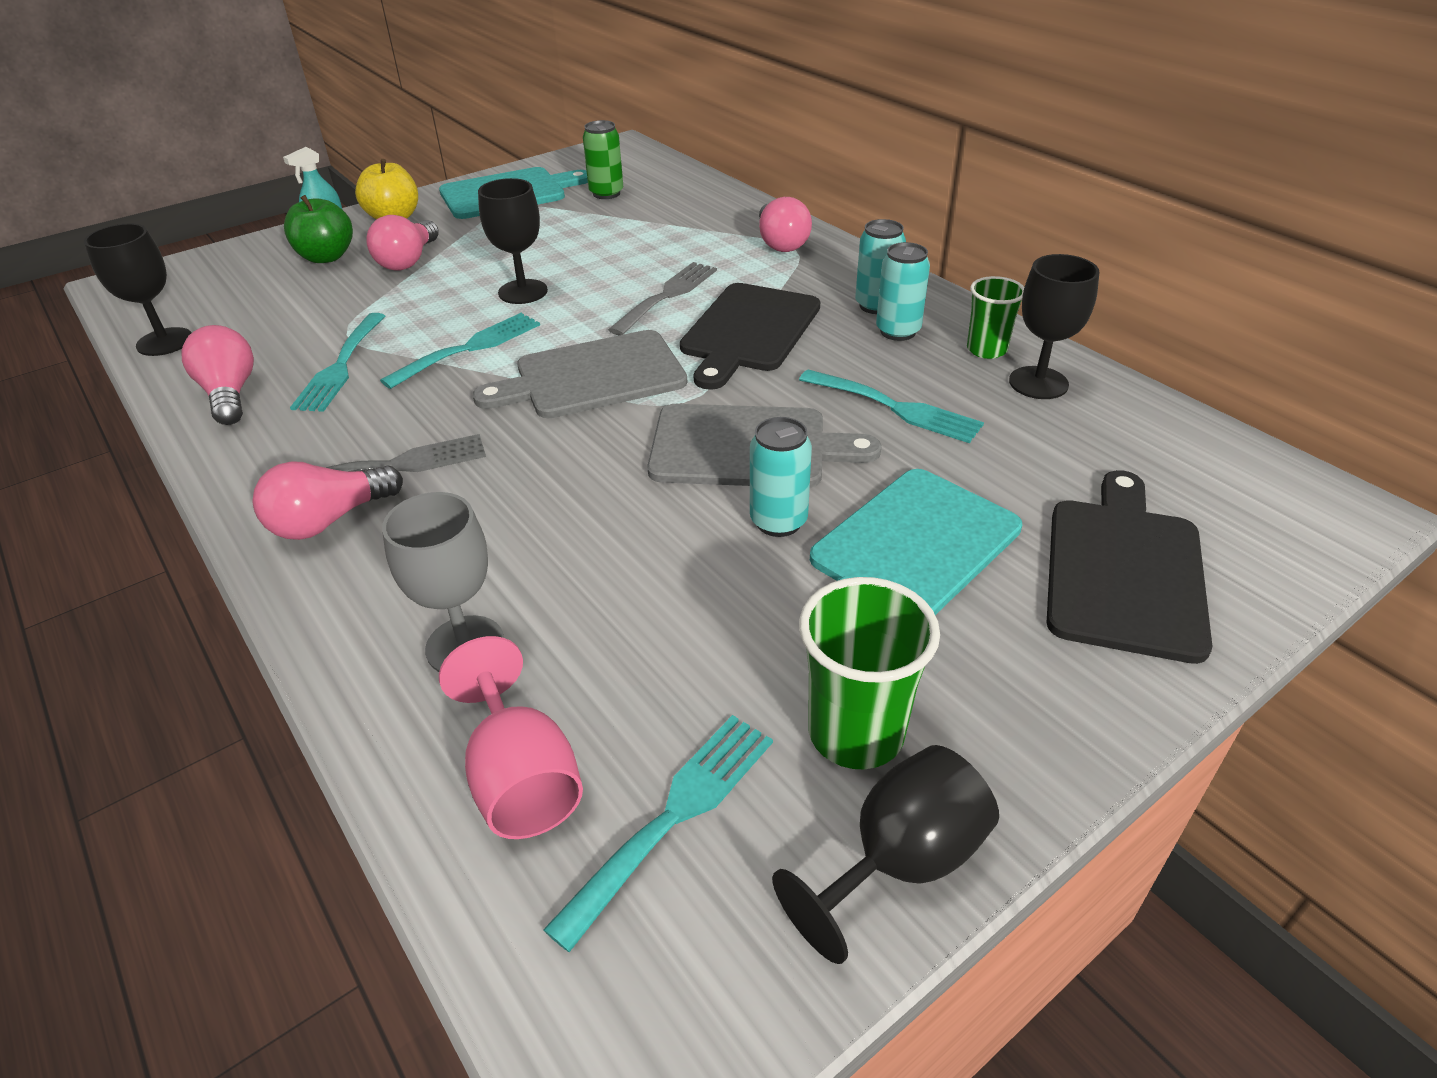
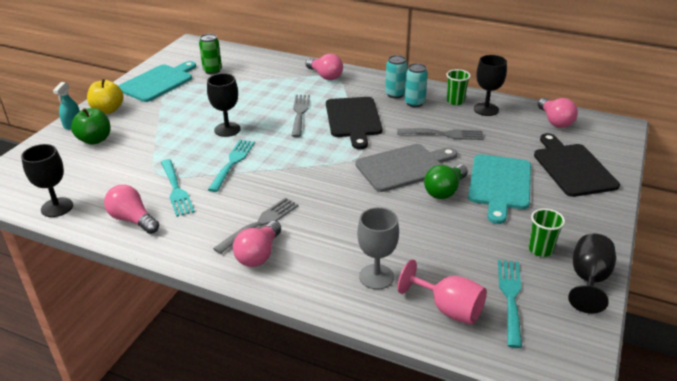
camera: 30 degrees left, 5 degrees down
pink light bulb [366,215,439,271] -> pink light bulb moved to [538,98,578,128]
grey cutting board [473,330,688,418] -> none
turquoise can [750,417,812,537] -> green light bulb [424,165,468,199]
turquoise fork [799,369,984,443] -> grey fork [397,128,484,140]
green cup [799,577,940,769] -> green cup [529,208,565,257], size x0.66

